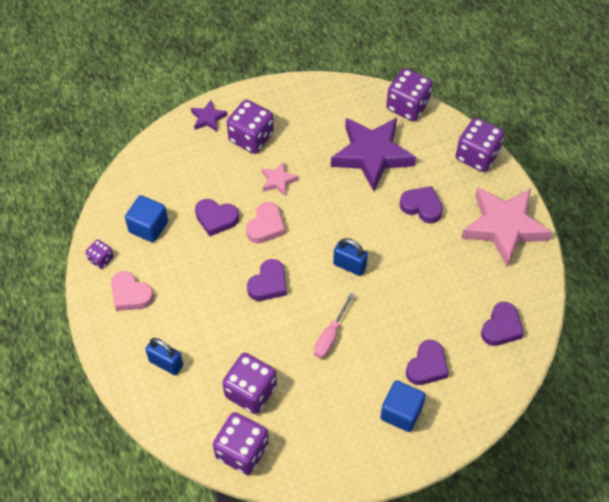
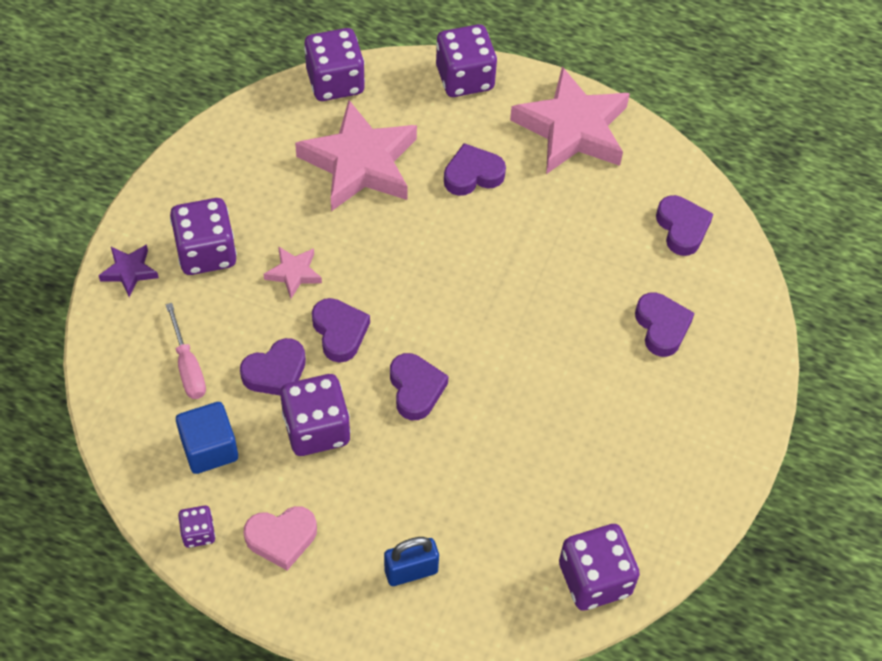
camera: 50 degrees left, 0 degrees up
purple dice [222,353,277,414] -> purple dice moved to [280,374,350,456]
pink heart [246,202,285,243] -> purple heart [312,298,370,363]
pink screwdriver [314,293,355,358] -> pink screwdriver moved to [166,303,206,399]
purple star [331,118,416,191] -> pink star [295,100,417,211]
blue padlock [333,238,368,276] -> none
blue cube [380,380,426,432] -> none

